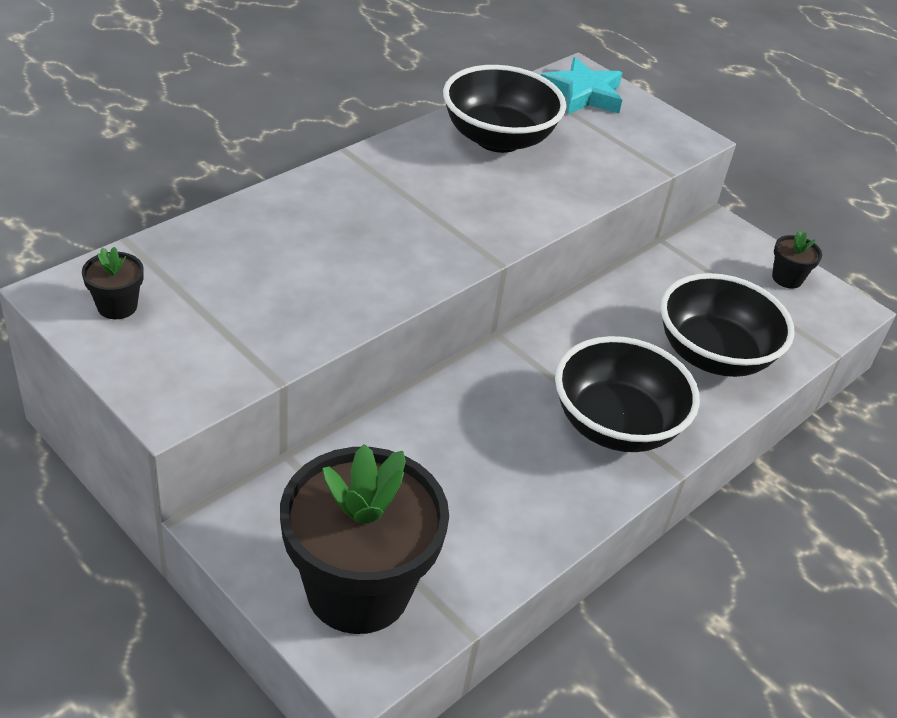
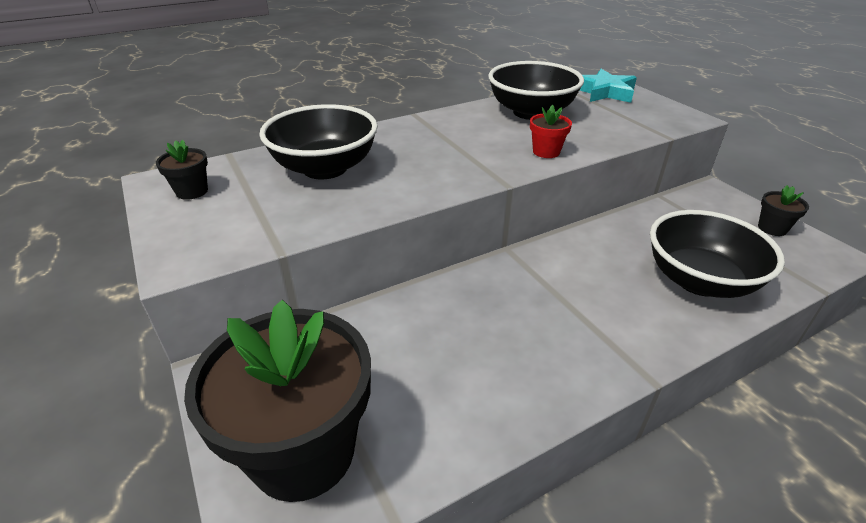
camera: 20 degrees right, 5 degrees down
black bowl [555,336,700,452] -> black bowl moved to [259,104,378,179]
none -> red flower pot [530,105,572,158]

